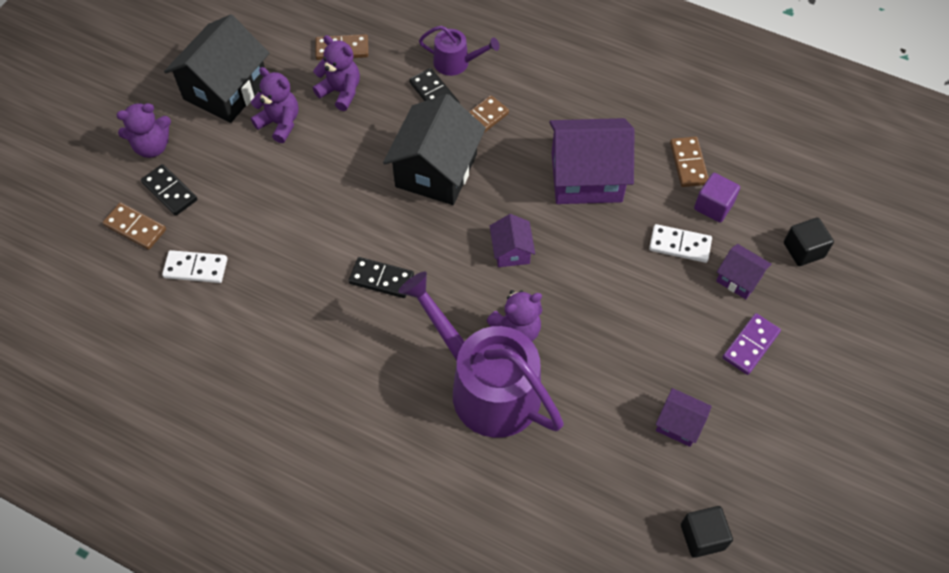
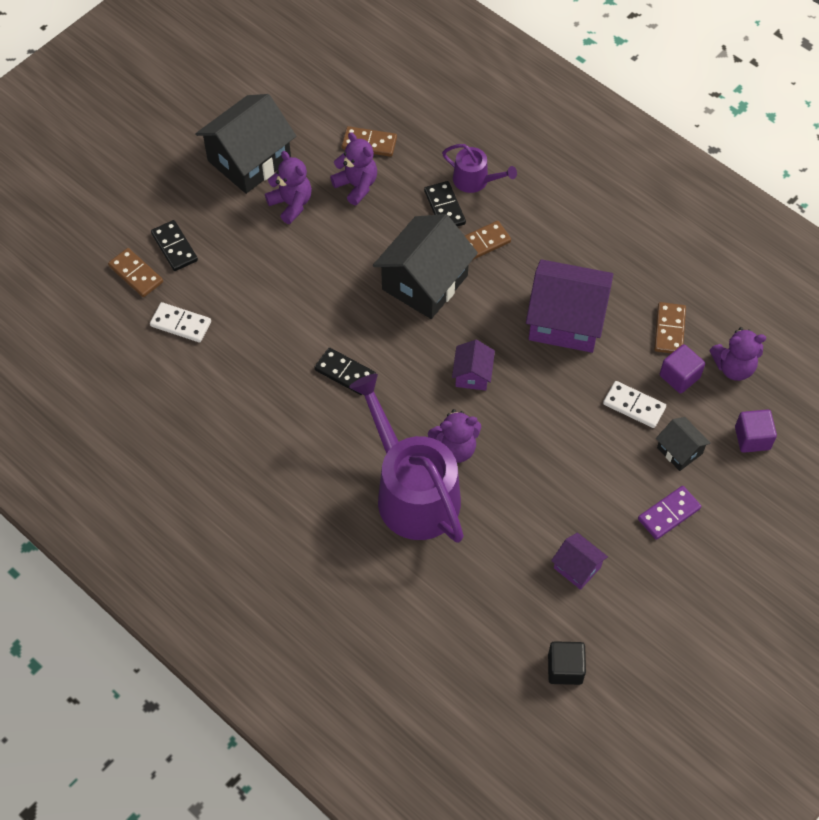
camera: 15 degrees right, 0 degrees up
purple teddy bear [117,103,171,158] -> purple teddy bear moved to [709,327,766,381]
purple house [716,244,772,299] -> black house [656,417,711,471]
black cube [784,218,834,266] -> purple cube [735,409,777,453]

